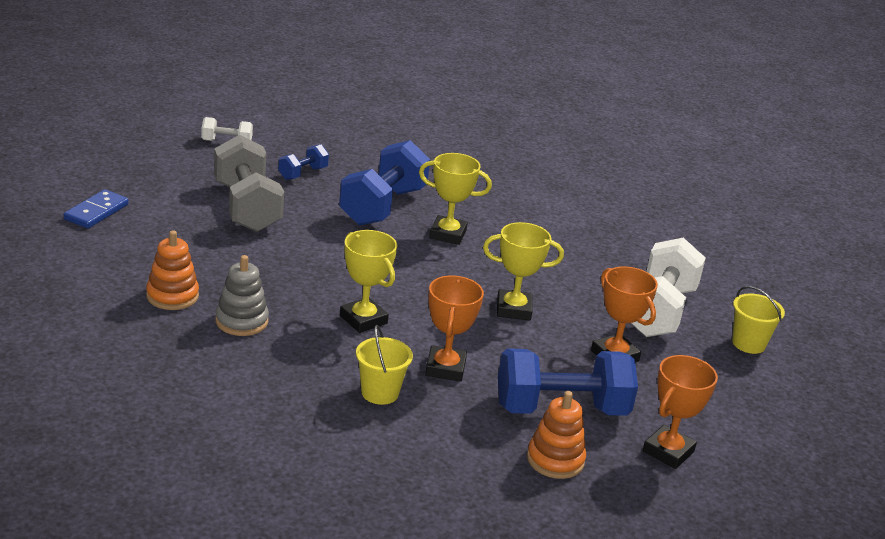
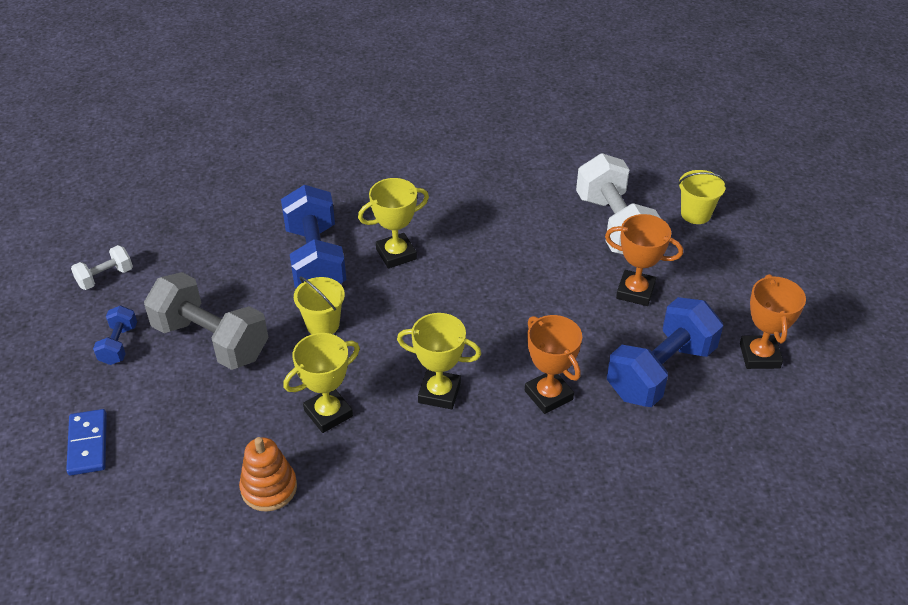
camera: 35 degrees left, 15 degrees up
grey stacking toy [215,255,269,336] -> none
blue dumbbell [278,144,329,180] -> blue dumbbell moved to [93,305,137,365]
yellow bucket [356,325,413,405] -> yellow bucket moved to [294,276,345,334]
yellow trophy [483,222,564,320] -> yellow trophy moved to [283,333,360,433]
orange stacking toy [527,391,586,479] -> none

